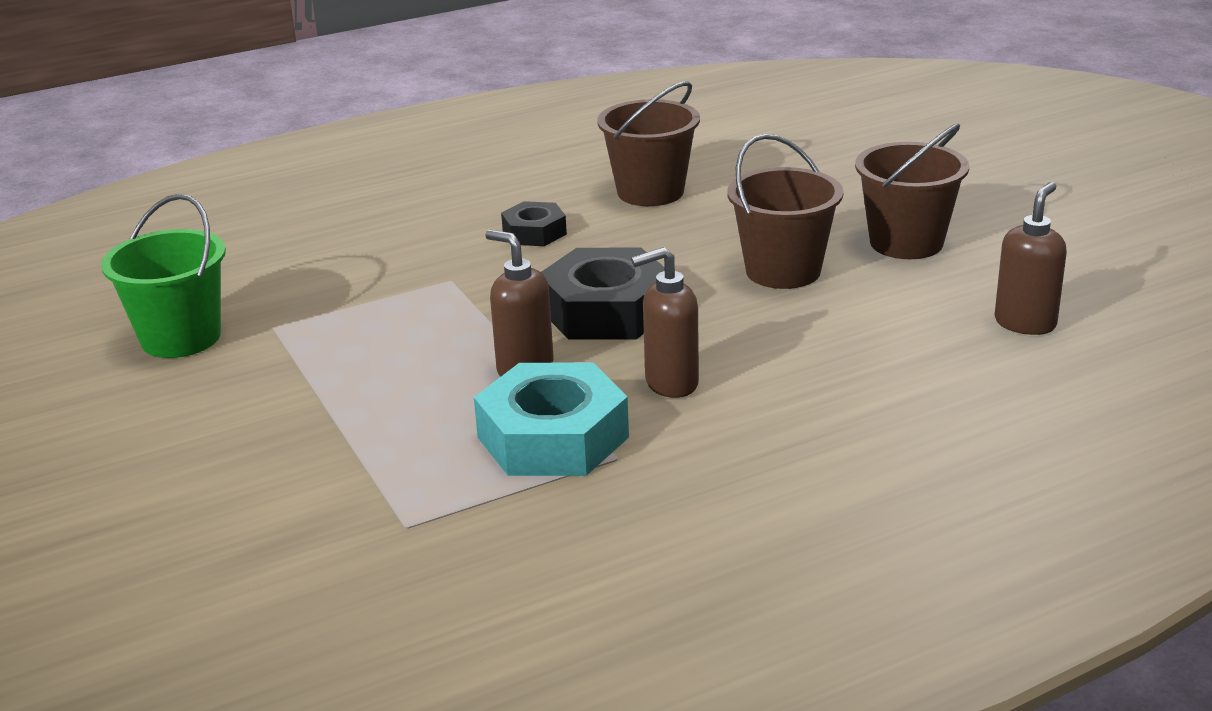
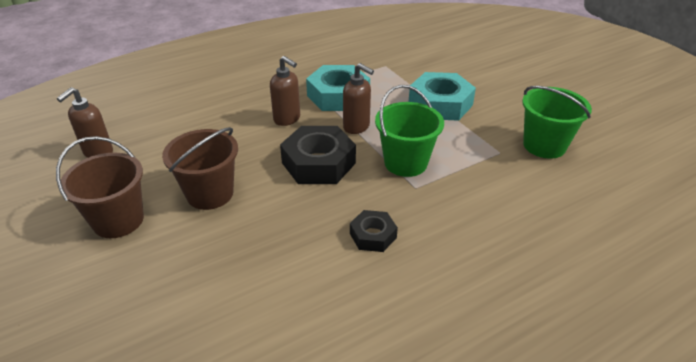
camera: 175 degrees right, 10 degrees up
brown bucket [597,81,700,206] -> none
brown soap dispenser [631,247,699,398] -> brown soap dispenser turned 60 degrees clockwise [270,56,300,126]
none -> green bucket [375,85,444,177]
none -> turquoise nut [409,72,476,121]

